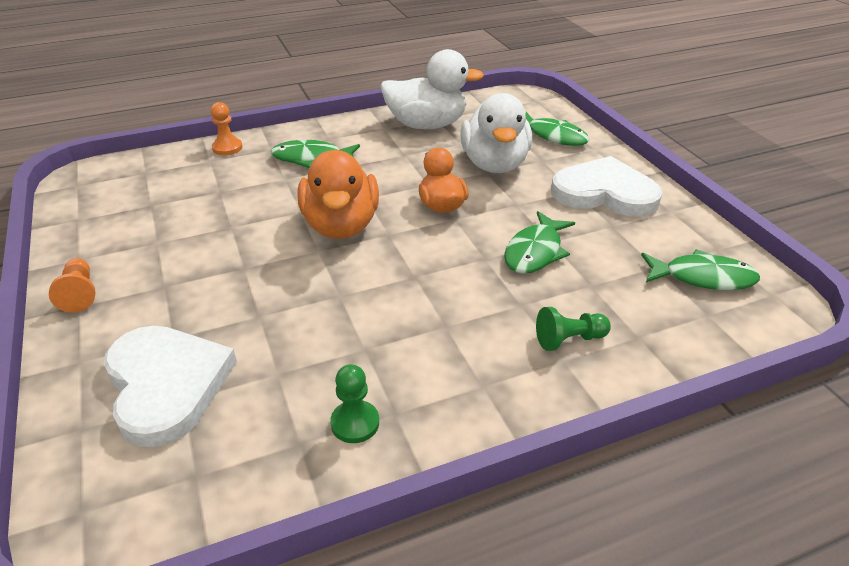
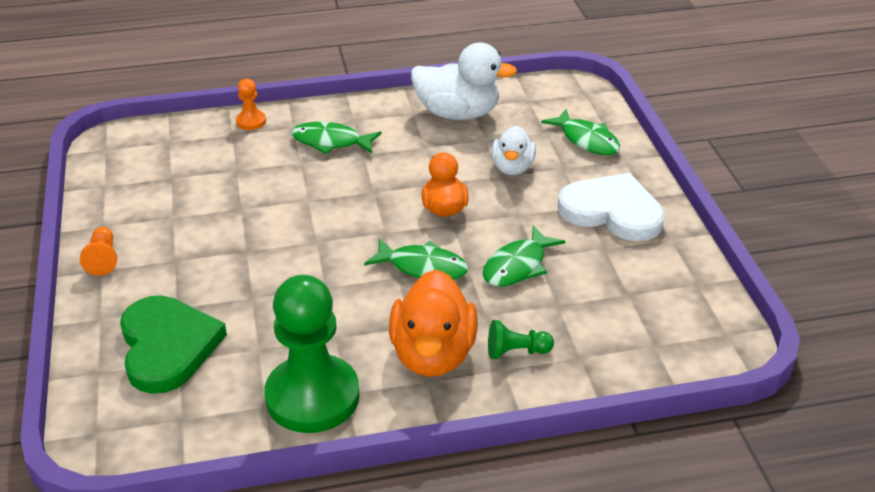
camera: 10 degrees right, 0 degrees up
white heart [104,326,237,447] -> green heart [120,296,227,394]
orange duck [298,150,379,239] -> orange duck moved to [389,269,478,377]
green pawn [330,364,379,443] -> green pawn [264,275,360,433], size x2.35
white duck [461,93,532,173] -> white duck [491,125,536,175], size x0.62
green fish [641,249,760,290] -> green fish moved to [364,239,468,280]

